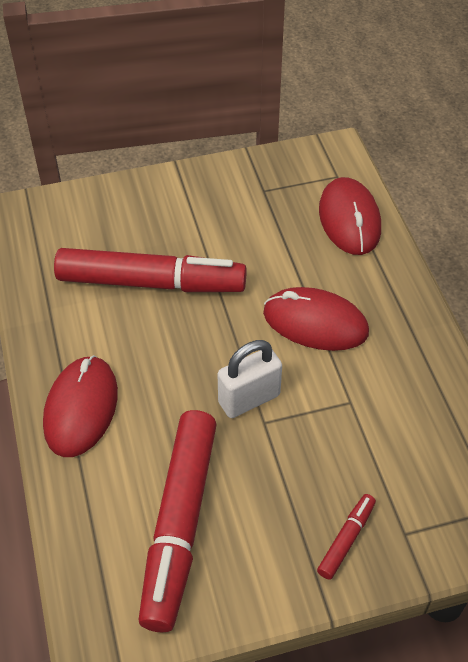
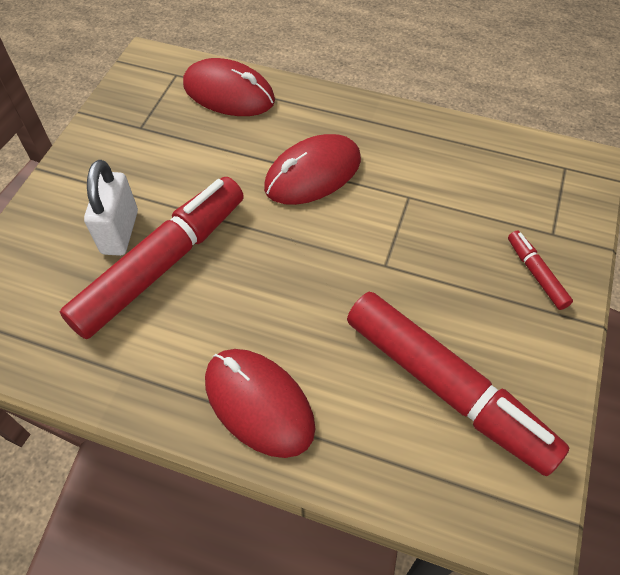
camera: 55 degrees left, 5 degrees up
white padlock [217,340,282,418] -> white padlock moved to [84,160,138,256]

